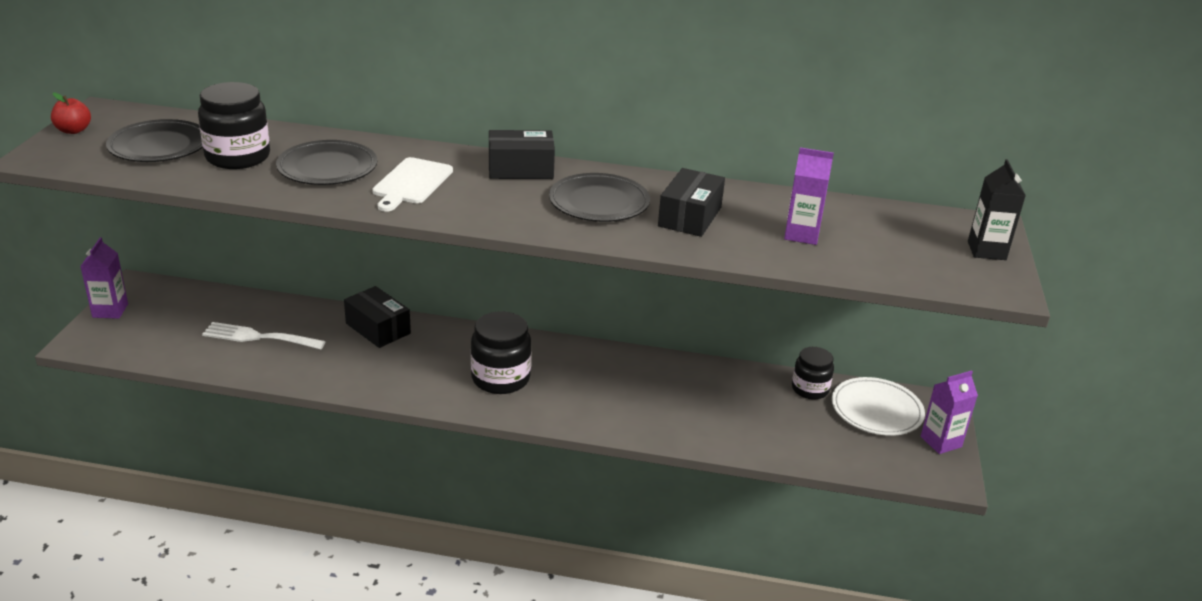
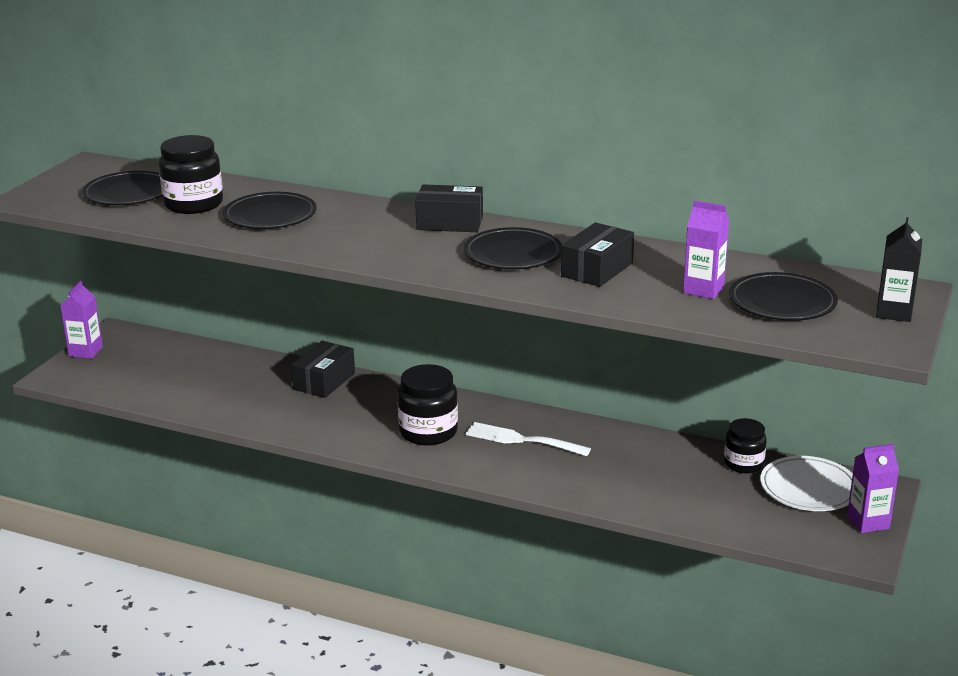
camera: 15 degrees right, 5 degrees down
red apple [51,92,91,134] -> none
white fork [202,322,326,350] -> white fork moved to [466,422,591,456]
black box [344,286,411,348] -> black box turned 60 degrees clockwise [291,341,355,398]
white cutting board [372,157,453,212] -> none
none -> black plate [729,272,838,321]

